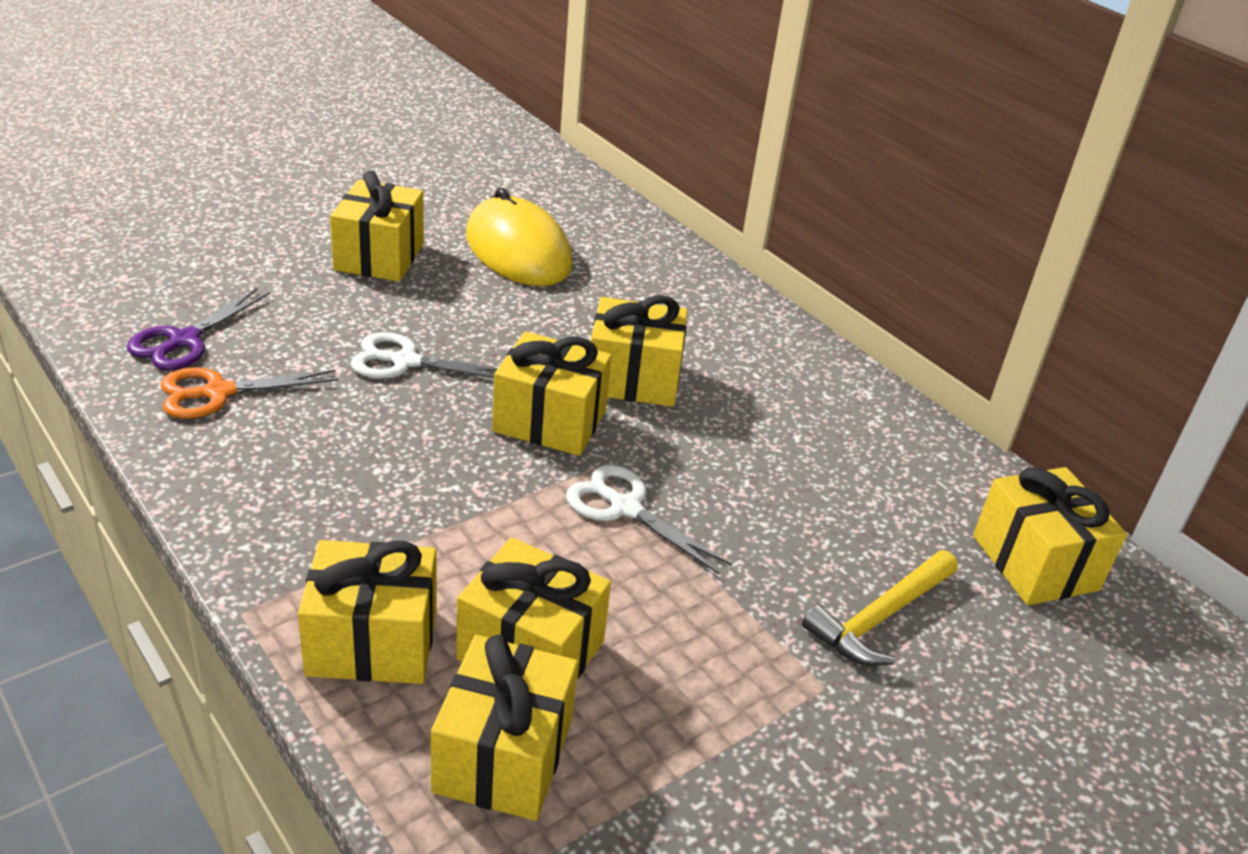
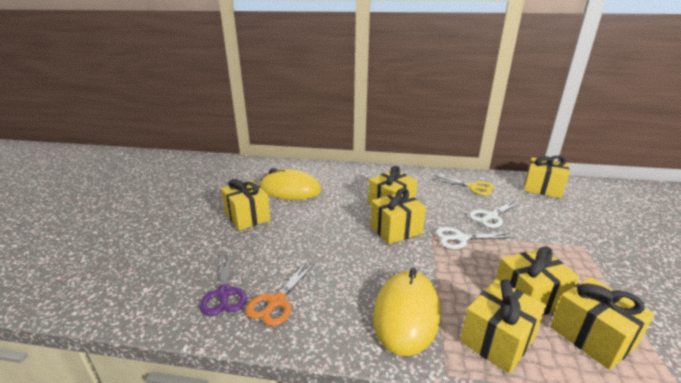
camera: 40 degrees left, 10 degrees down
white scissors [351,332,498,379] -> white scissors moved to [469,200,521,228]
yellow hammer [802,550,958,666] -> none
none -> yellow mouse [373,268,440,356]
none -> yellow scissors [434,175,495,196]

